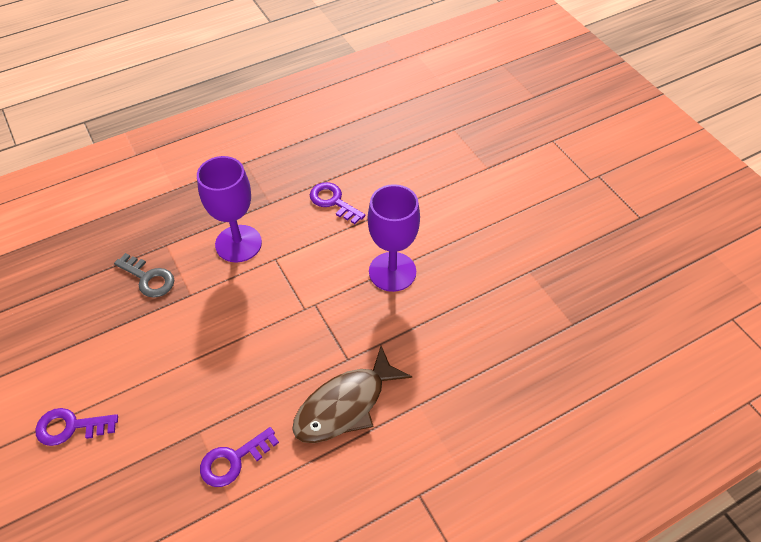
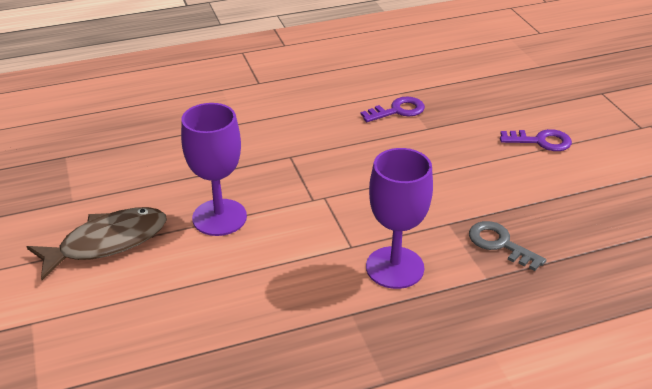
camera: 170 degrees left, 15 degrees down
brown fish [292,346,412,443] -> brown fish moved to [27,207,167,280]
purple key [310,182,365,224] -> none

